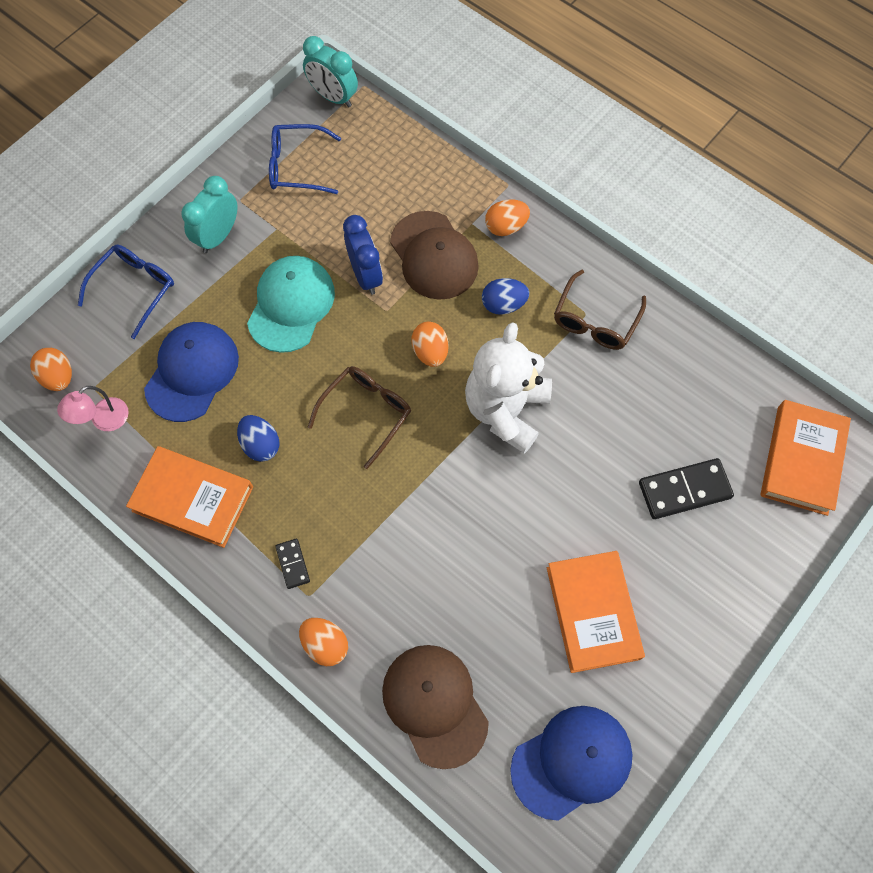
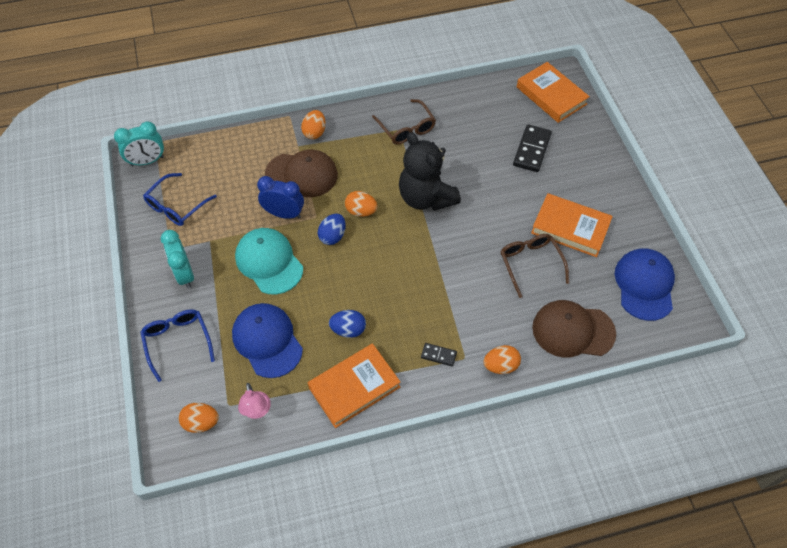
camera: 55 degrees left, 10 degrees down
brown glasses [308,366,411,469] -> brown glasses moved to [500,234,569,298]
white teddy bear [465,322,552,454] -> black teddy bear [399,132,461,211]
blue egg [482,278,529,315] -> blue egg moved to [318,214,346,245]

